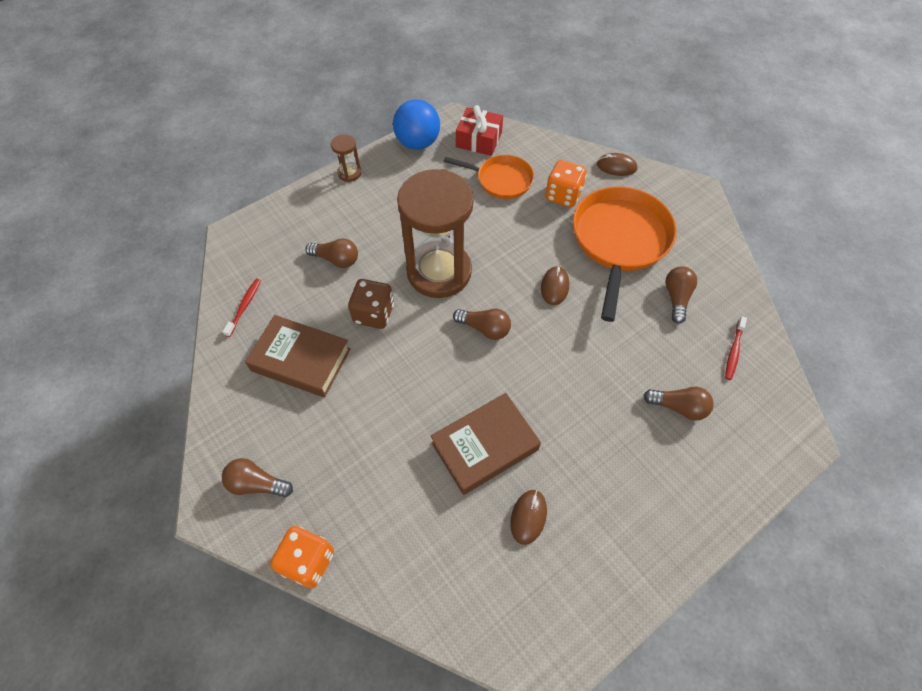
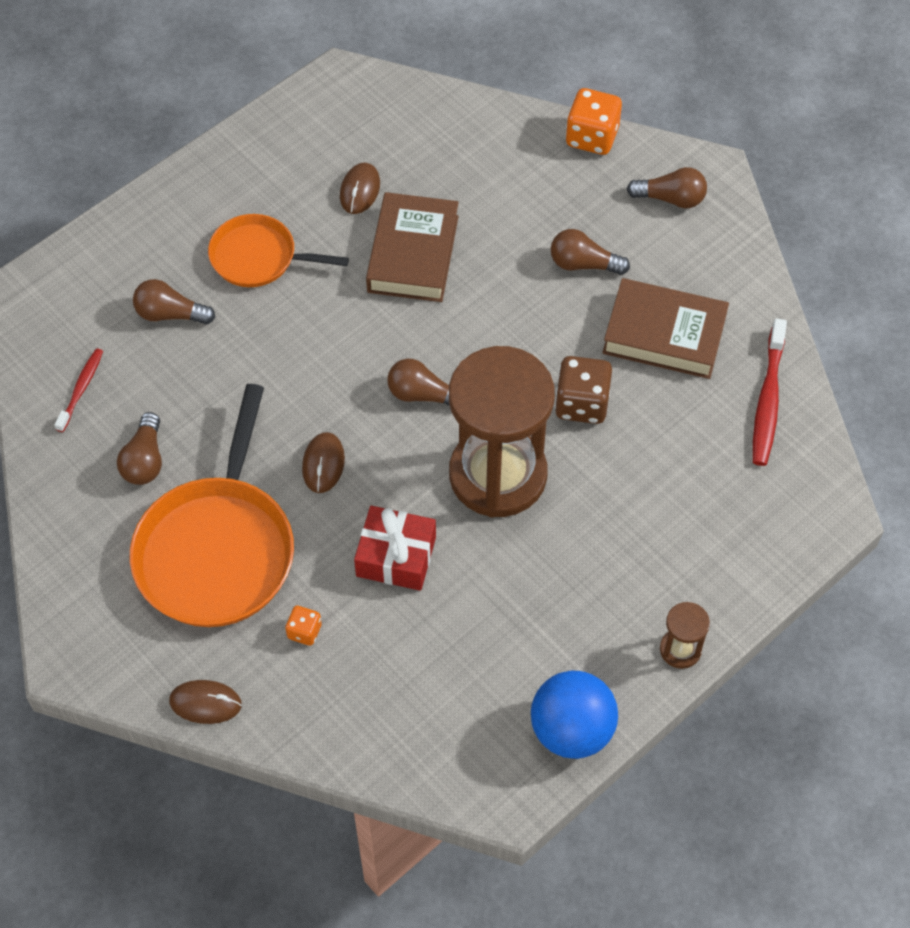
camera: 175 degrees right, 0 degrees up
red toothbrush [223,279,261,337] -> red toothbrush [753,318,787,466], size x1.64
brown light bulb [305,238,358,268] -> brown light bulb moved to [551,229,630,275]
brown book [431,393,541,495] -> brown book turned 45 degrees counterclockwise [366,192,459,302]
orange pan [444,155,534,199] -> orange pan moved to [208,214,349,287]
red gift [456,105,503,156] -> red gift moved to [354,506,436,591]
orange dice [545,160,587,207] -> orange dice [285,606,322,646], size x0.53

